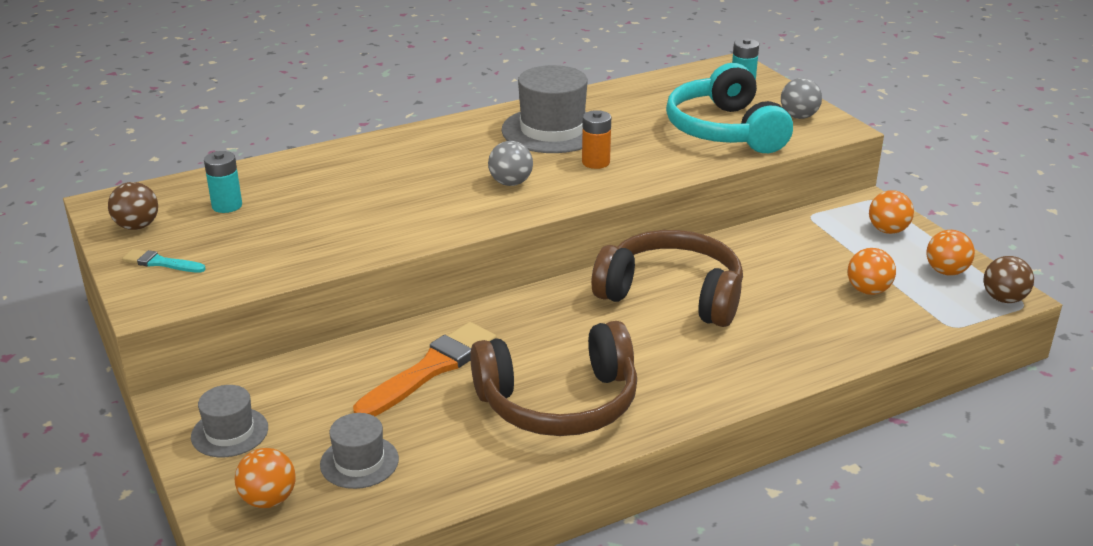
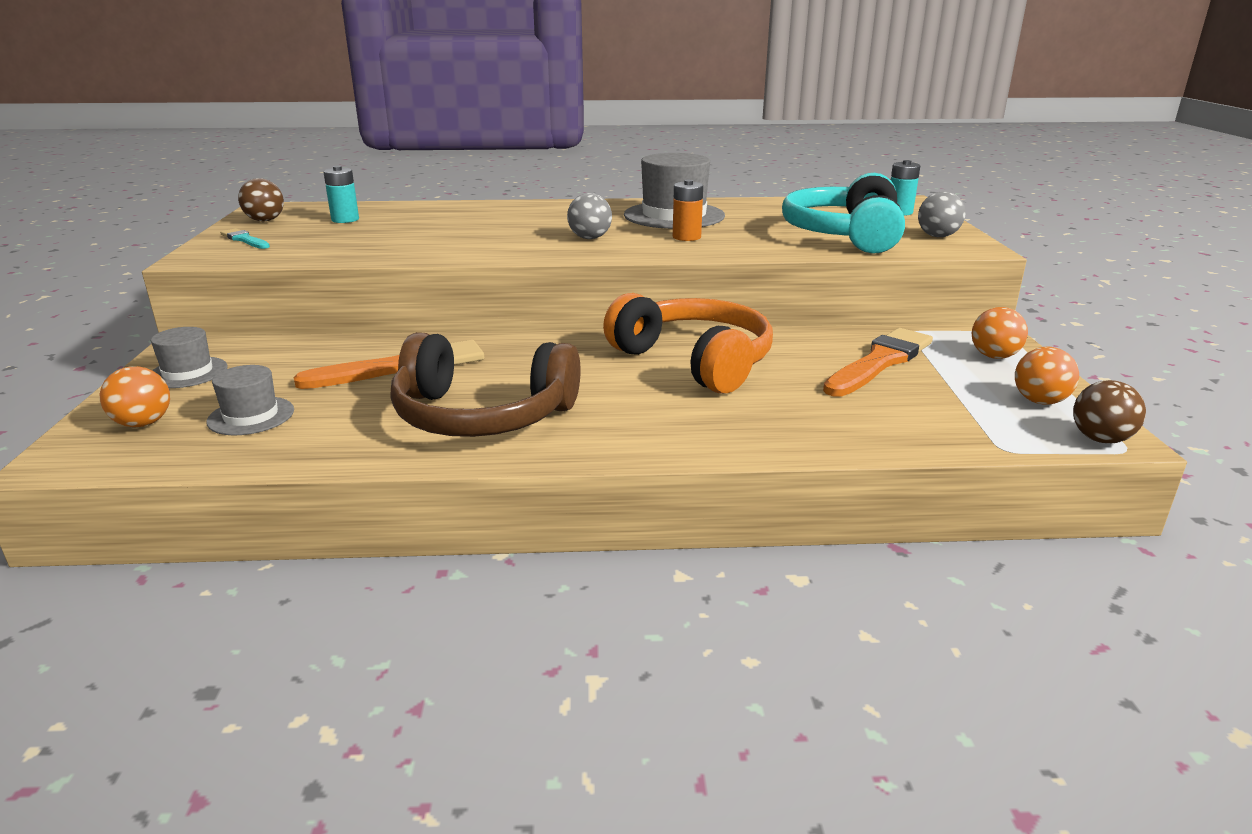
camera: 25 degrees right, 5 degrees down
brown headphones [591,230,743,327] -> orange headphones [603,293,773,394]
orange ball [848,248,896,295] -> none
none -> orange brush [823,328,933,397]

